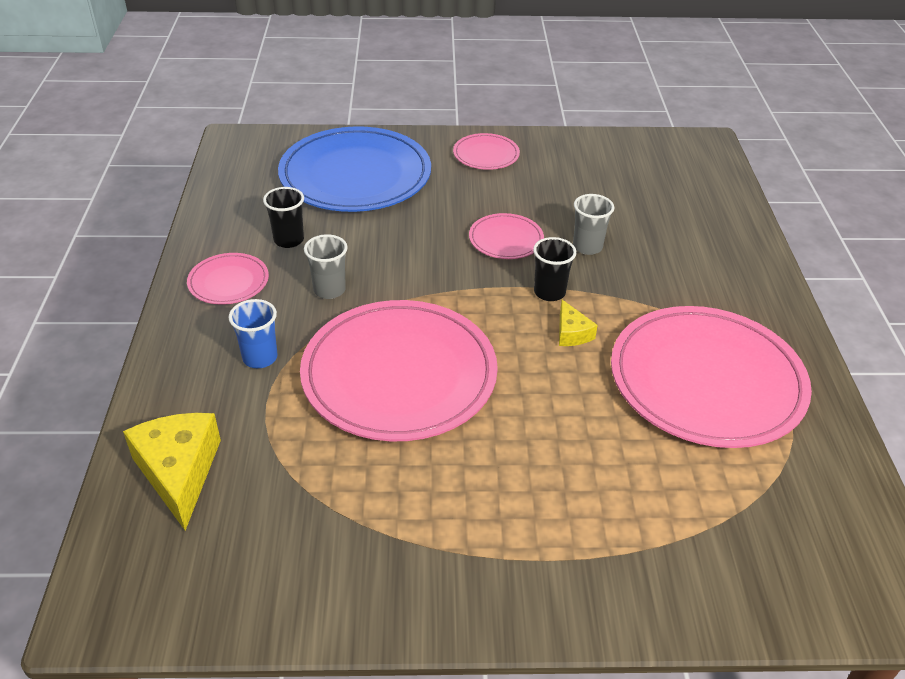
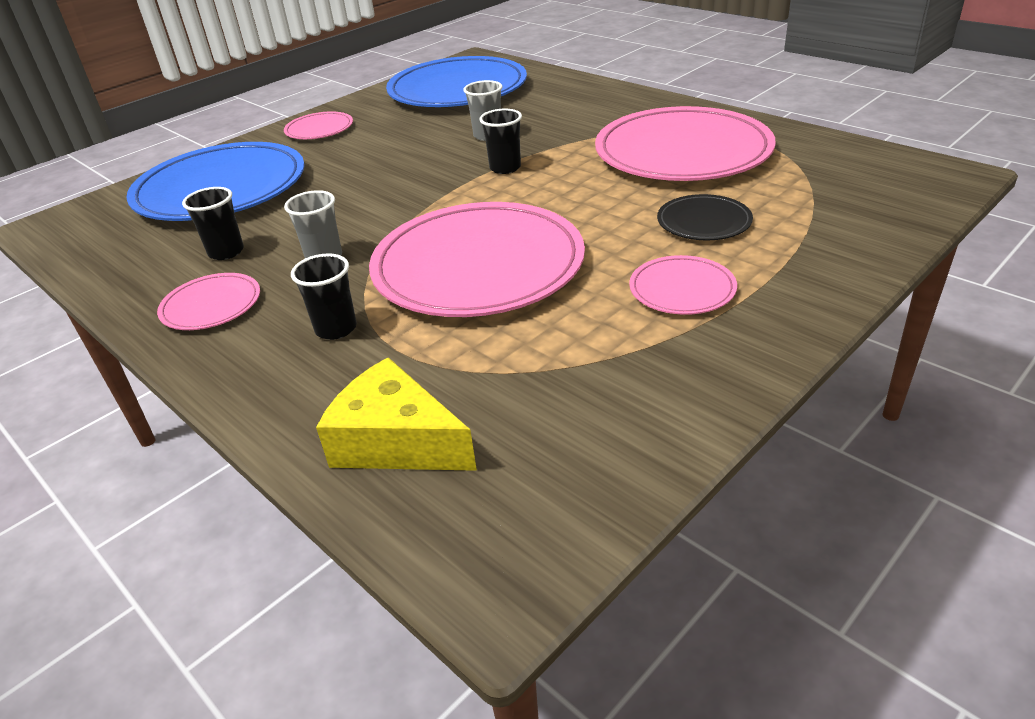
camera: 40 degrees left, 5 degrees down
blue cup [229,299,277,368] -> black cup [291,253,357,340]
pink plate [469,213,544,259] -> pink plate moved to [629,255,737,315]
yellow cheese [559,300,598,346] -> none
none -> blue plate [386,56,527,107]
none -> black plate [657,194,753,240]

